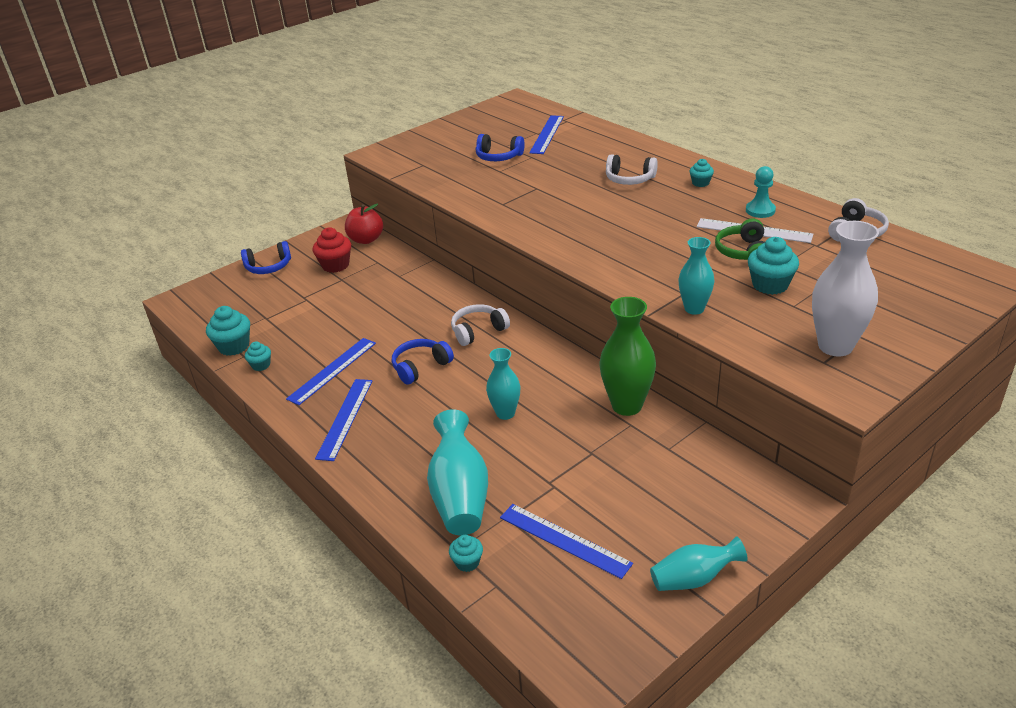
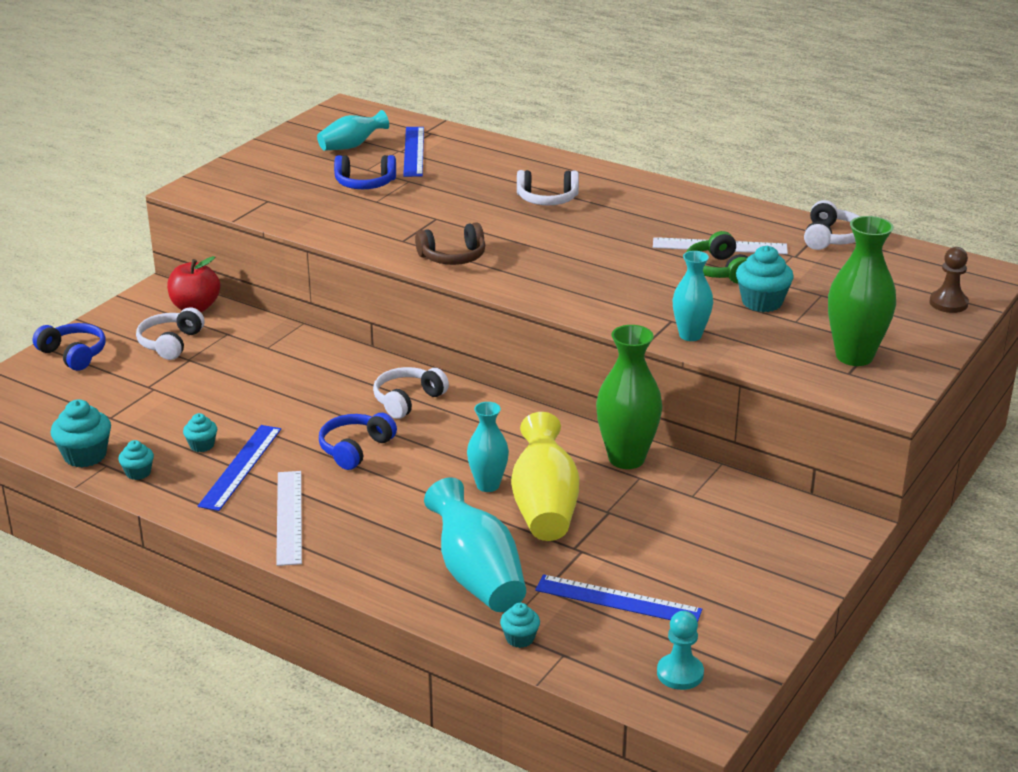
camera: 20 degrees left, 5 degrees down
blue headphones [241,241,291,274] -> blue headphones turned 105 degrees counterclockwise [33,323,106,371]
red cupcake [313,228,351,273] -> white headphones [136,307,204,360]
blue ruler [315,379,372,461] -> white ruler [276,471,302,566]
turquoise vase [650,536,747,591] -> turquoise vase moved to [317,110,389,151]
turquoise cupcake [690,159,714,187] -> turquoise cupcake moved to [183,413,217,452]
turquoise pawn [746,166,776,218] -> turquoise pawn moved to [657,611,704,690]
white vase [812,221,879,356] -> green vase [828,216,896,366]
none -> brown headphones [415,222,485,265]
none -> yellow vase [511,412,579,541]
none -> brown pawn [930,247,969,313]

